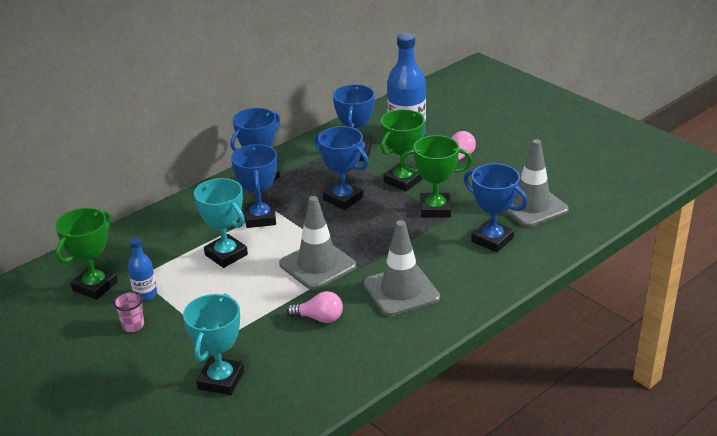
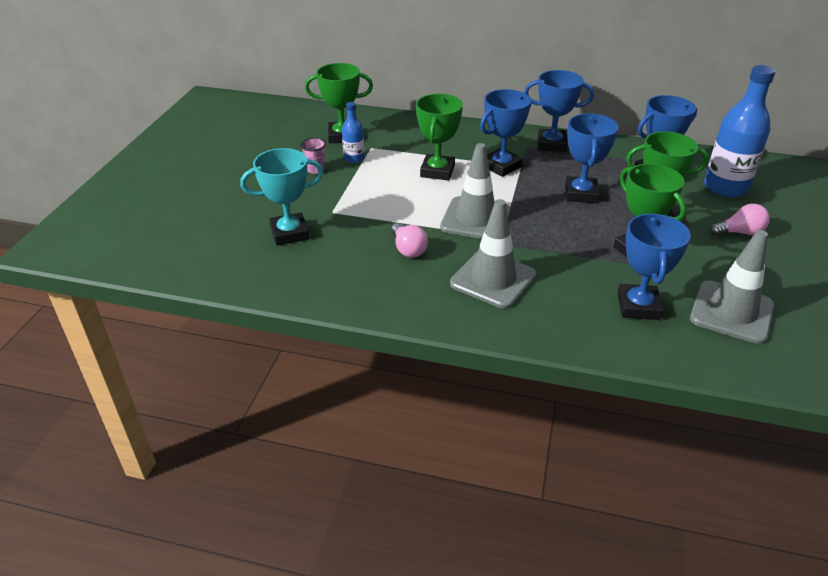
camera: 55 degrees right, 5 degrees up
turquoise trophy [194,178,248,268] -> green trophy [416,94,463,180]

